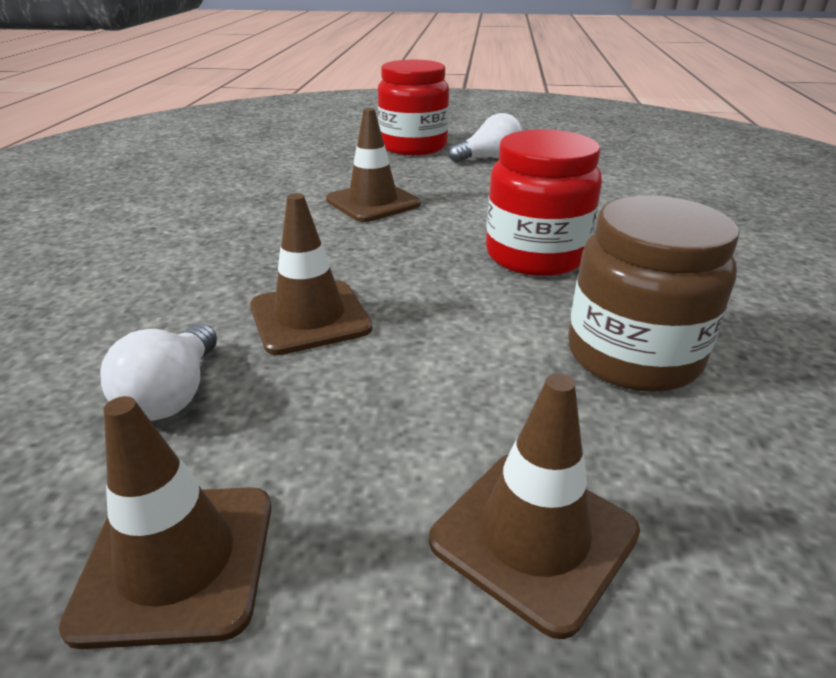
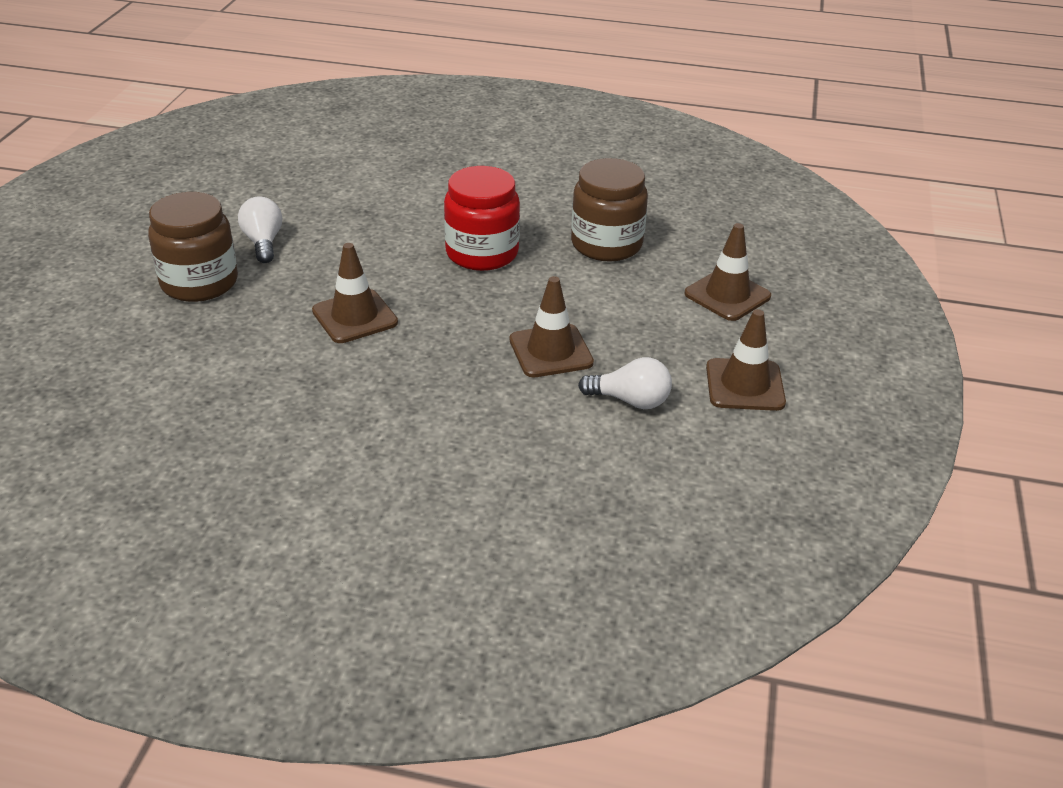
camera: 85 degrees left, 5 degrees up
red jar [378,60,449,155] -> brown jar [148,192,238,302]

